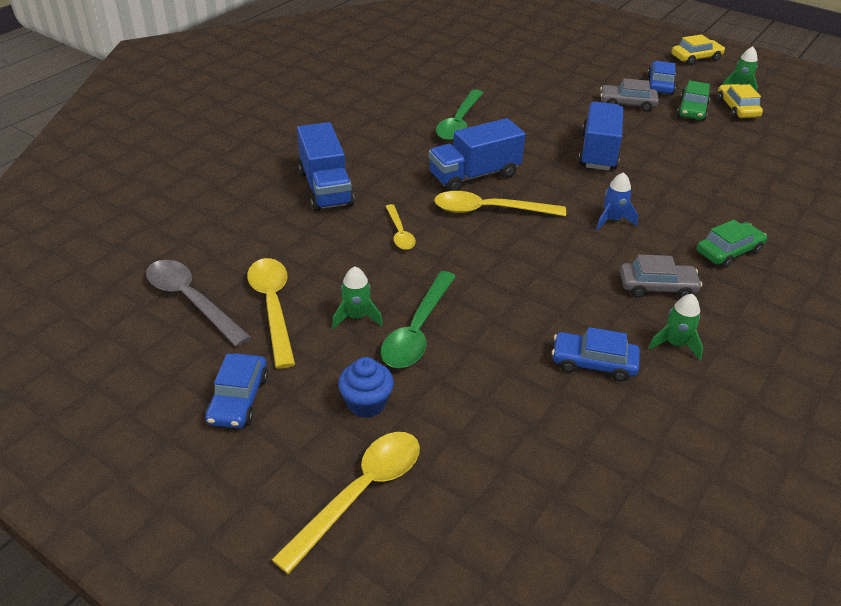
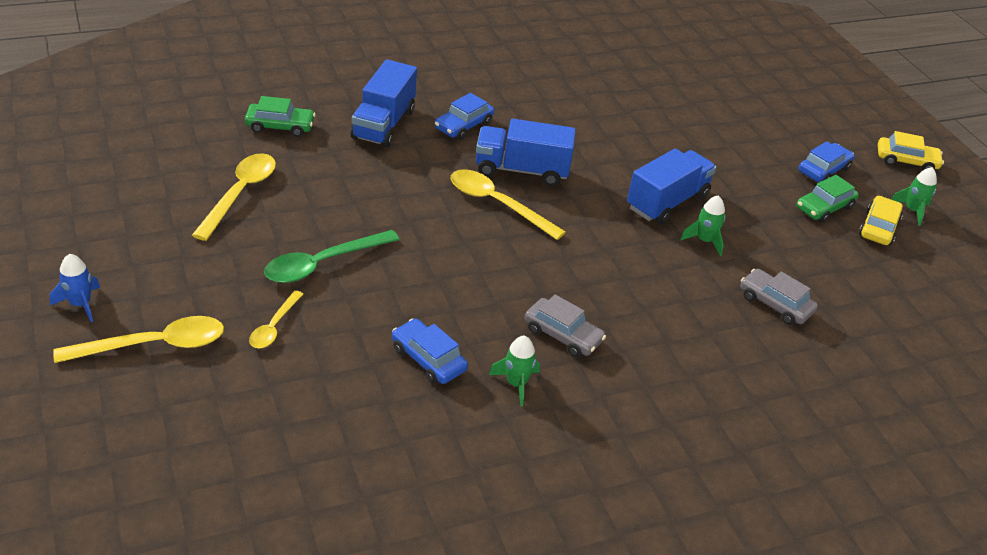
camera: 30 degrees right, 0 degrees up
grey spoon [146,260,251,347] -> none
blue car [205,353,268,428] -> blue car moved to [435,93,494,140]
green rocket [332,266,383,329] -> green rocket moved to [680,195,725,256]
blue cupcake [338,357,394,418] -> none
yellow spoon [385,204,416,250] -> yellow spoon moved to [249,290,303,348]
green spoon [436,89,483,141] -> none
blue rocket [596,172,638,230] -> blue rocket moved to [50,254,100,322]
grey car [600,78,659,112] -> grey car moved to [740,269,818,325]
green car [697,220,767,268] -> green car moved to [245,96,315,137]

